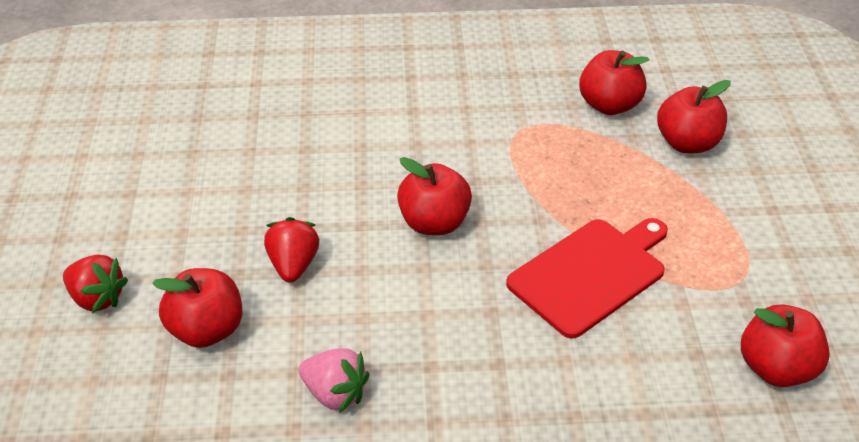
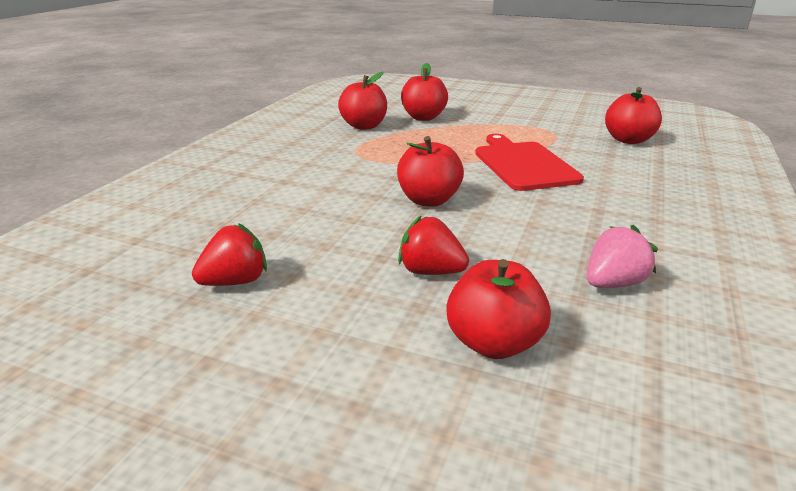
camera: 65 degrees left, 15 degrees down
red strawberry [63,255,128,313] -> red strawberry moved to [192,223,267,286]

